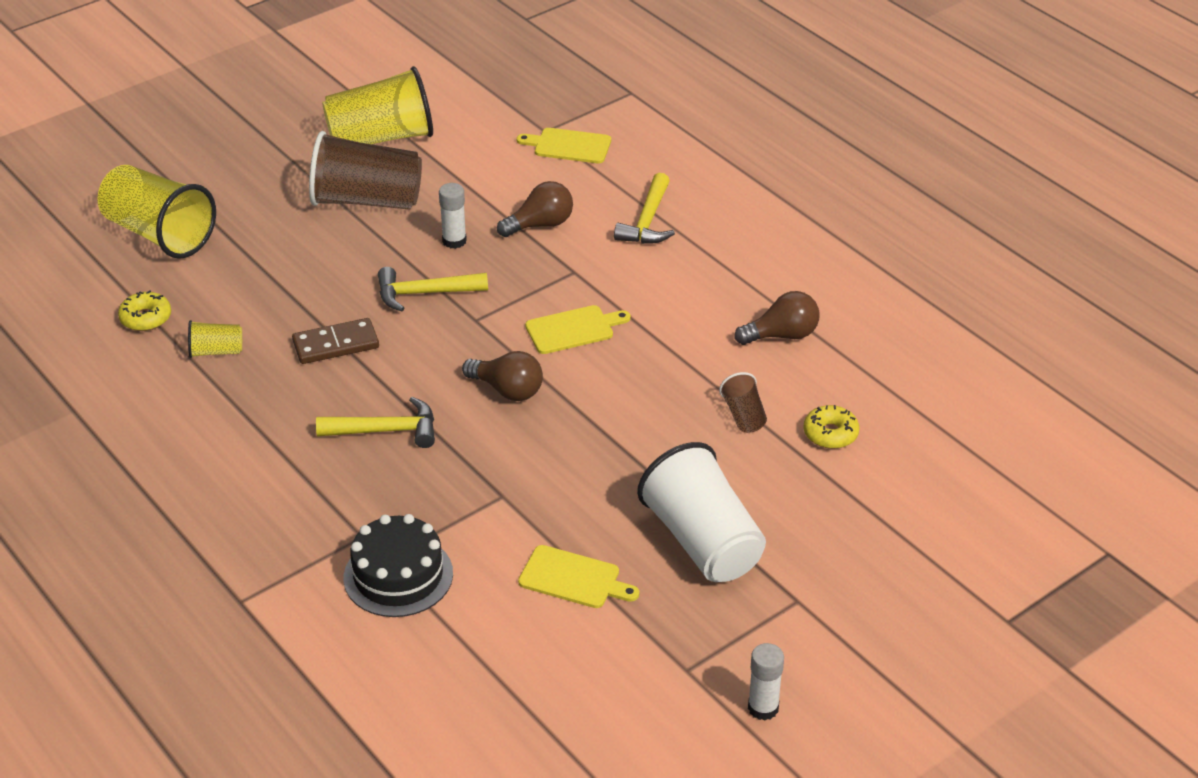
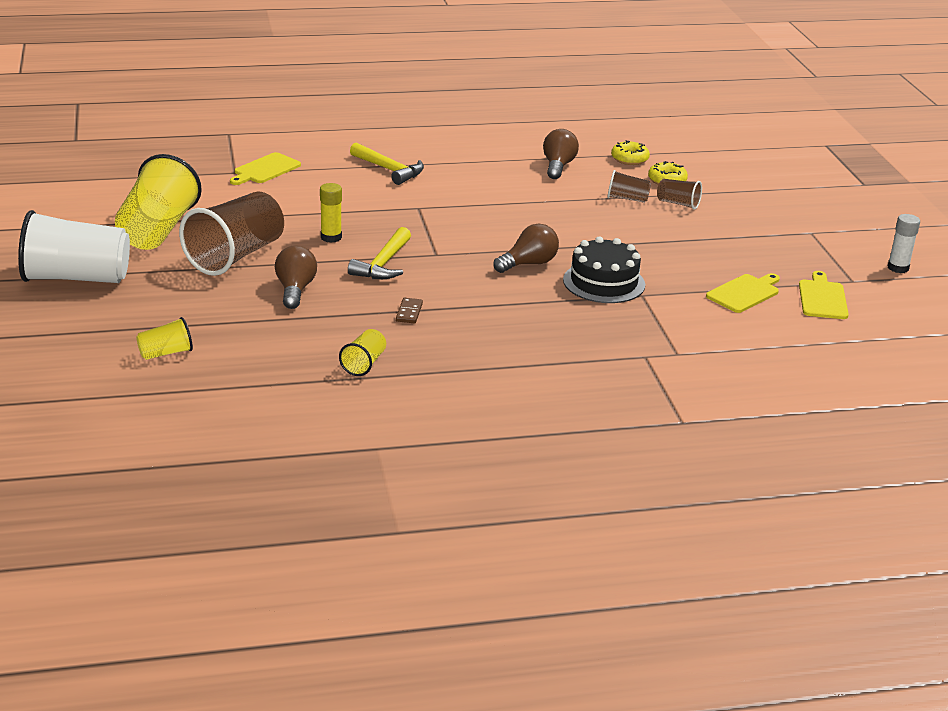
camera: 65 degrees left, 10 degrees down
yellow cup [97,165,216,259] -> yellow cup [136,317,193,360], size x0.46
yellow donut [118,290,171,331] -> yellow donut moved to [611,140,650,165]
brown domino [292,318,379,364] -> brown domino [396,298,423,324], size x0.57
yellow hammer [316,397,435,448] -> none
black cake [344,514,453,617] -> black cake moved to [563,237,645,303]
white glue stick [439,183,467,249] -> yellow glue stick [320,183,342,243]
brown light bulb [497,181,573,237] -> brown light bulb moved to [275,245,317,309]
yellow cutting board [525,305,631,354] -> yellow cutting board moved to [799,271,849,319]
white cup [637,442,766,582] -> white cup moved to [18,210,130,283]
none -> brown cup [657,179,702,210]

